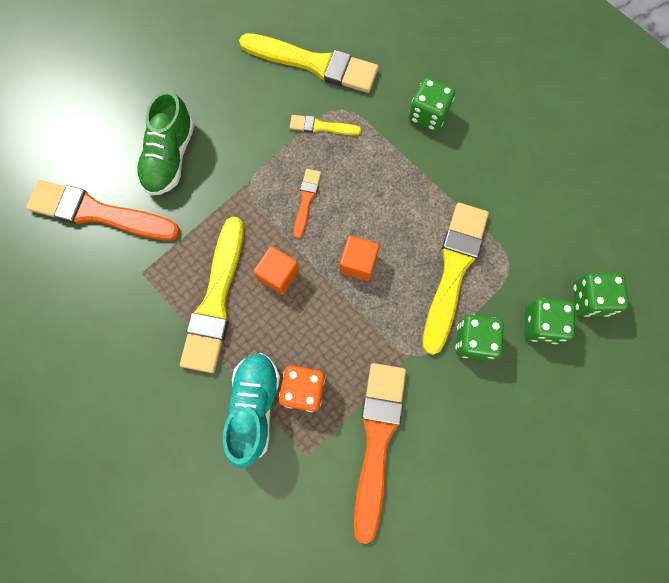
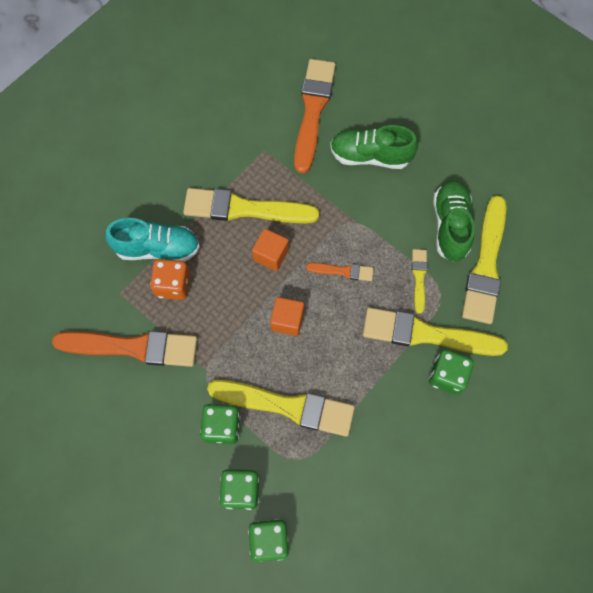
camera: 85 degrees right, 5 degrees down
none -> yellow brush [363,308,508,356]
none -> green shoe [433,180,475,262]

